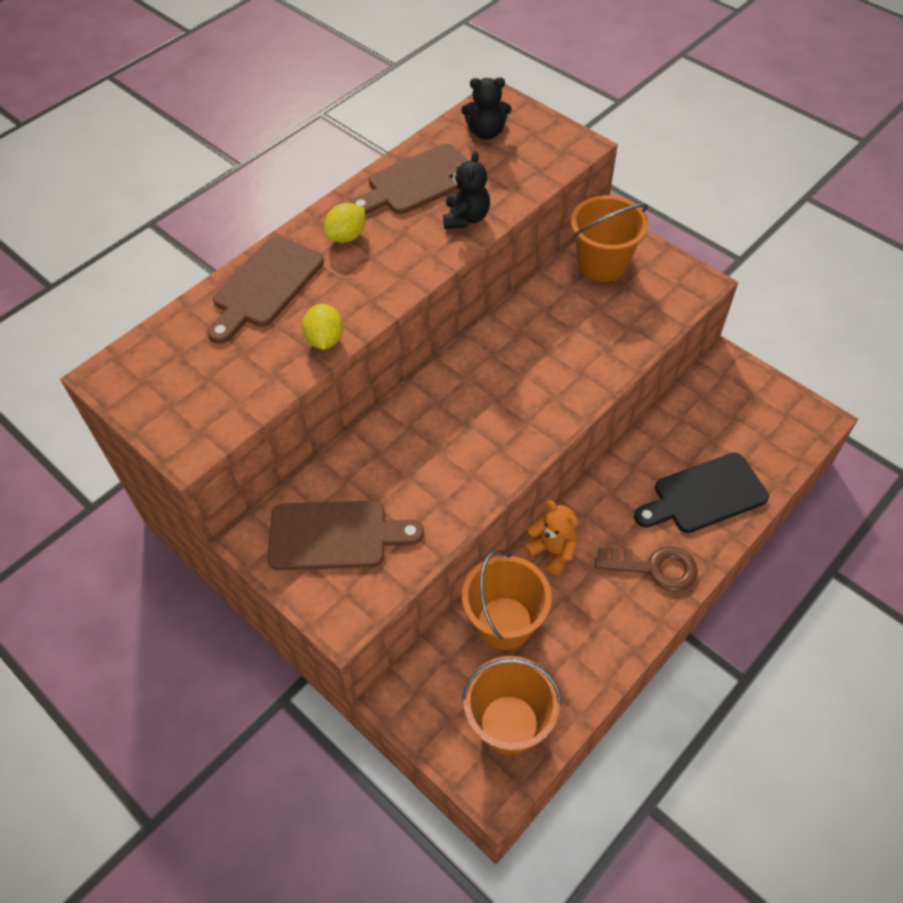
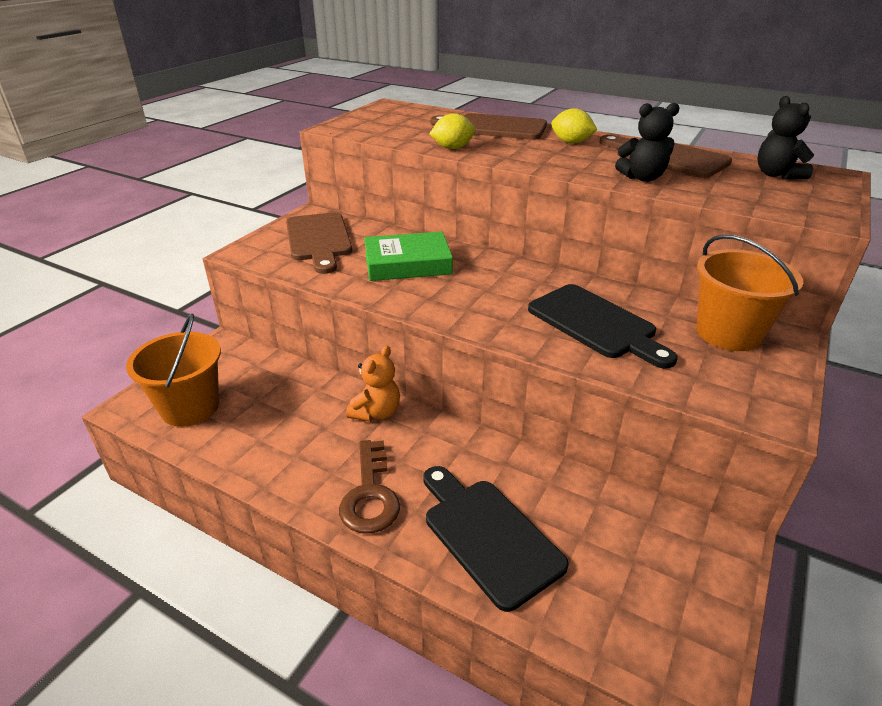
camera: 75 degrees right, 20 degrees down
orange bucket [462,550,552,650] -> none
none -> green book [364,231,453,281]
none -> black cutting board [528,284,678,369]

